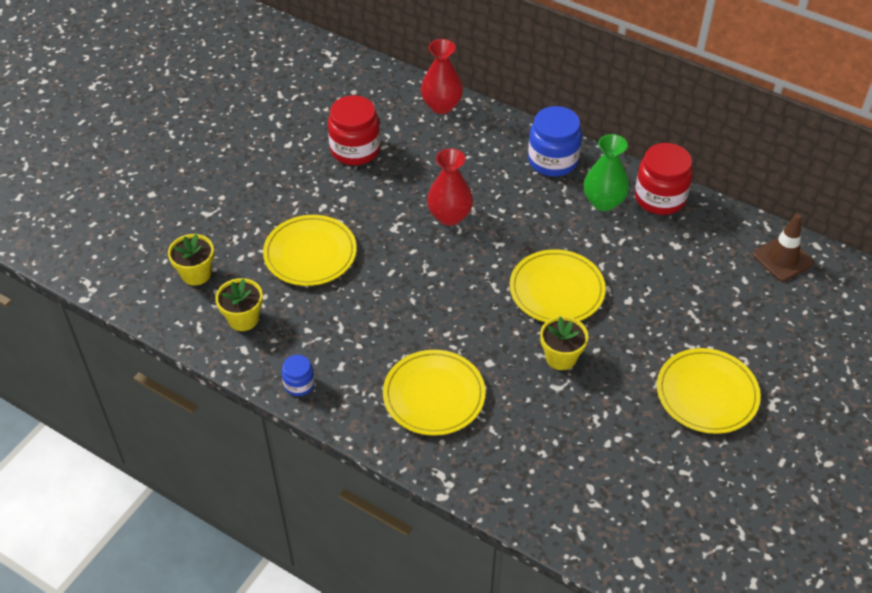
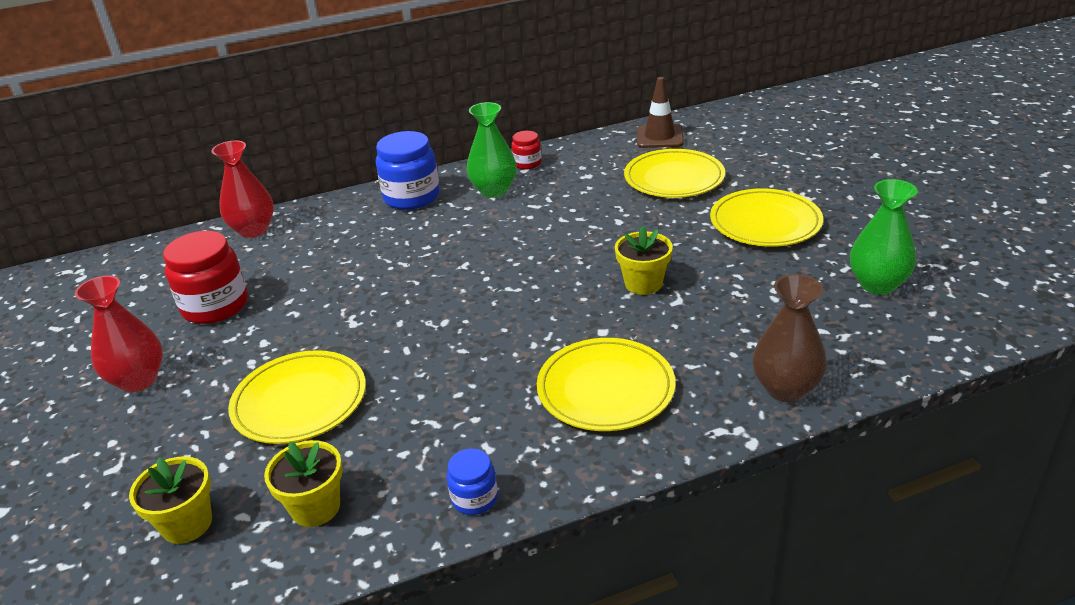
camera: 50 degrees left, 15 degrees down
red vase [427,148,473,226] -> red vase moved to [75,276,163,392]
yellow plate [510,249,606,322] -> yellow plate moved to [624,149,725,198]
red jar [635,143,693,215] -> red jar [511,131,542,170], size x0.52
none -> brown vase [752,274,827,402]
none -> green vase [850,179,918,295]

